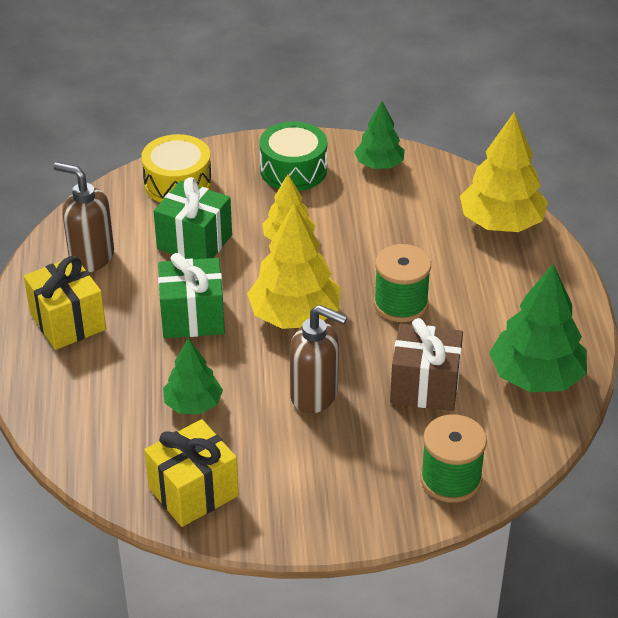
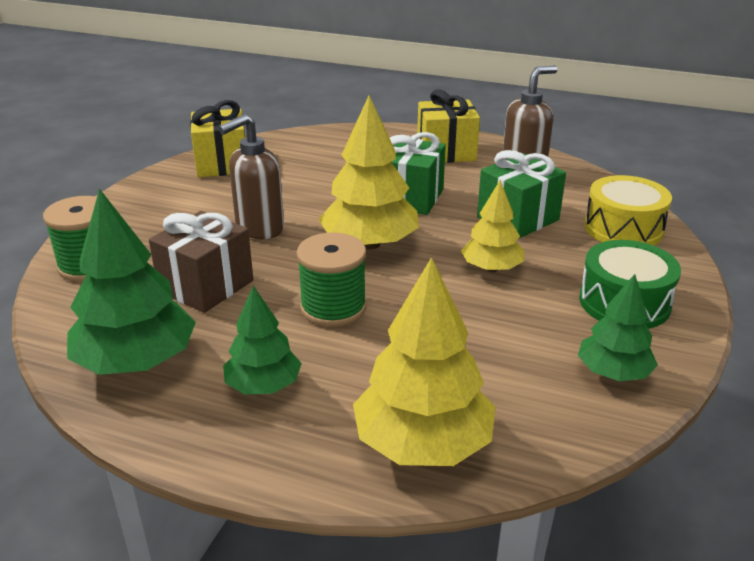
camera: 115 degrees right, 10 degrees down
green tree [163,338,223,414] -> green tree moved to [223,286,302,394]

